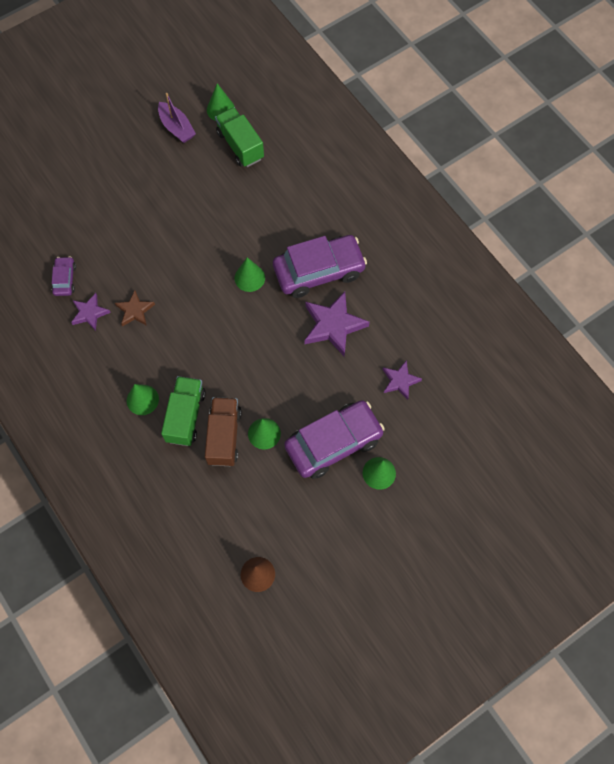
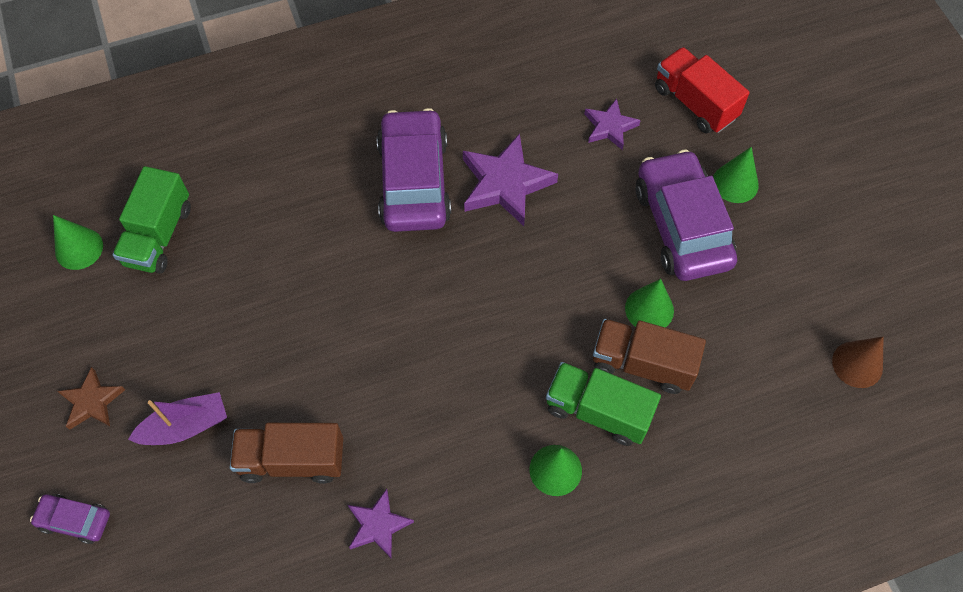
camera: 75 degrees left, 5 degrees down
purple car [51,256,76,296] -> purple car moved to [30,494,110,544]
brown star [115,290,155,327] -> brown star moved to [57,367,125,430]
purple boat [158,93,196,143] -> purple boat moved to [128,392,227,445]
green truck [215,107,264,167] -> green truck turned 60 degrees counterclockwise [112,166,191,274]
green cone [234,257,265,292] -> none
none -> brown truck [230,423,343,484]
none -> red truck [655,47,750,133]

